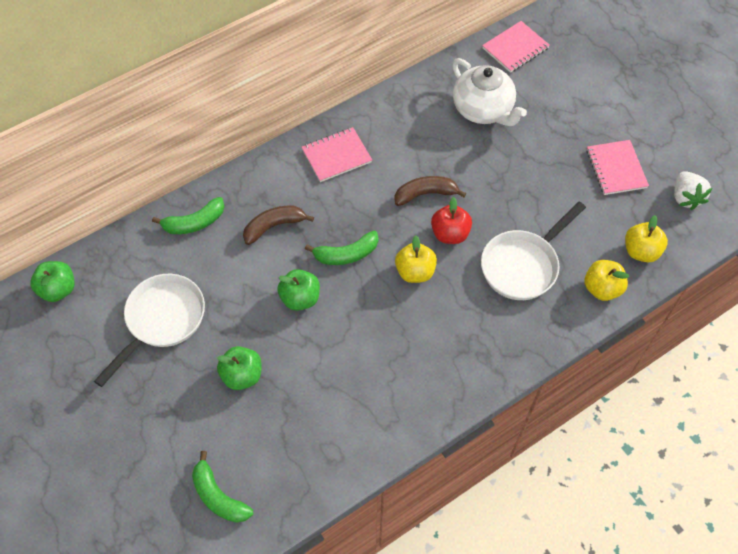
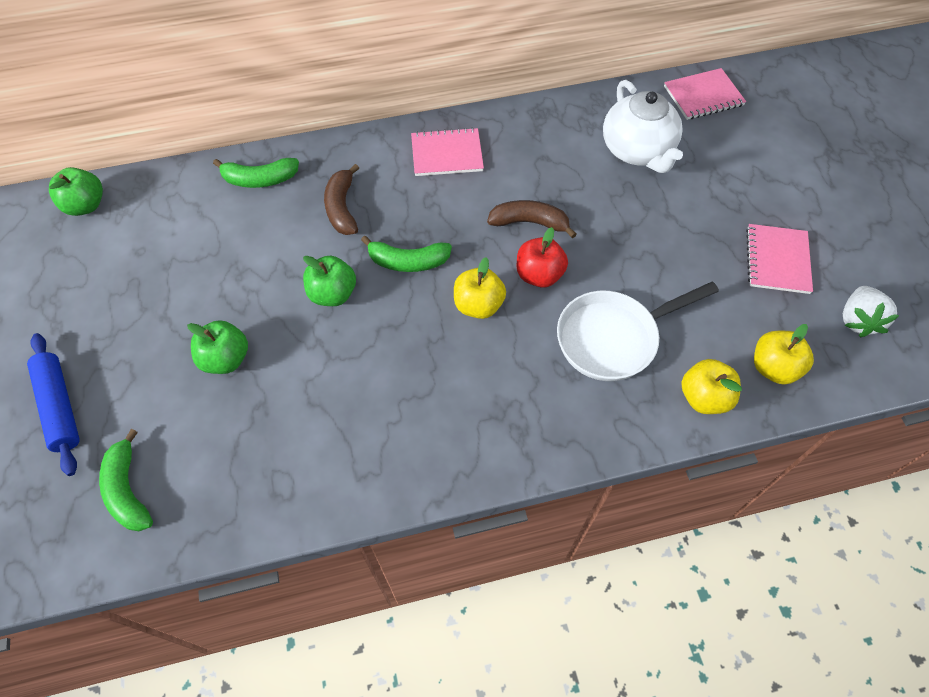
camera: 20 degrees right, 0 degrees up
white pan [94,274,205,387] -> none
brown banana [243,205,314,245] -> brown banana turned 90 degrees counterclockwise [324,164,359,235]
none -> blue rolling pin [27,333,80,476]

